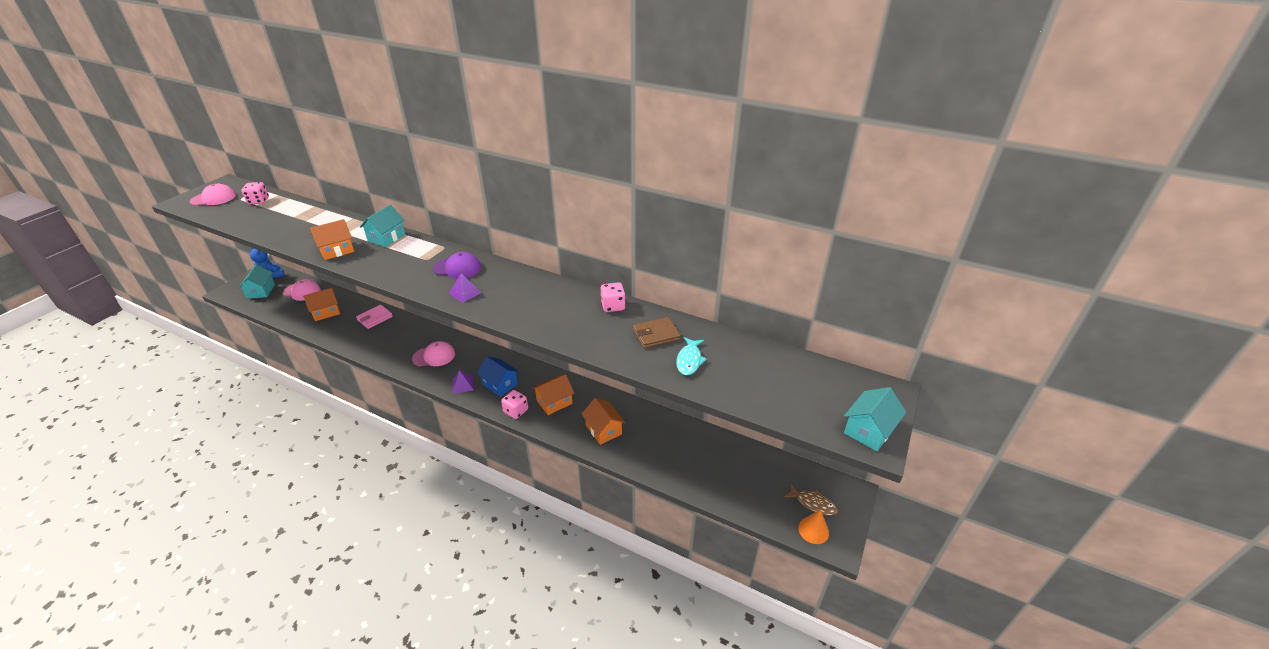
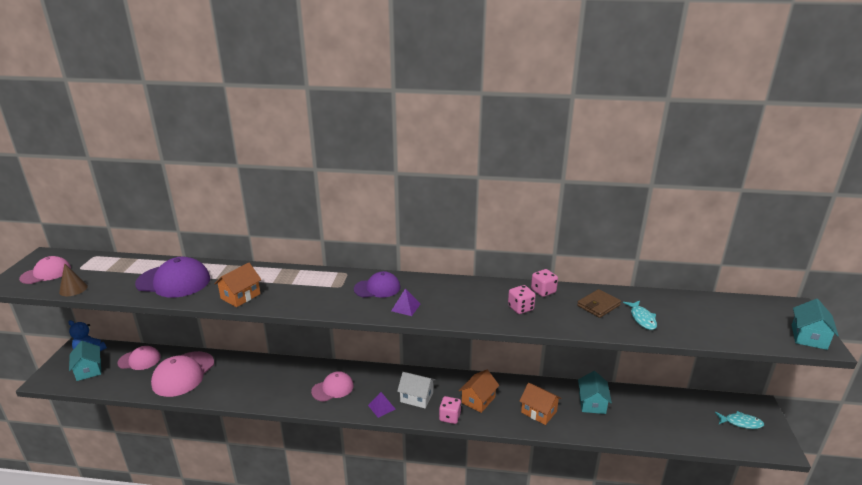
camera: 20 degrees left, 10 degrees down
pink dice [241,182,269,204] -> pink dice moved to [508,285,536,314]
orange house [303,288,340,321] -> pink cap [151,351,214,397]
pink wallet [356,305,393,329] -> none
turquoise house [360,205,405,247] -> turquoise house moved to [578,371,612,414]
blue house [477,356,519,397] -> white house [397,372,436,409]
brown fish [784,483,838,516] -> turquoise fish [715,411,764,429]
orange cone [798,509,829,544] -> none
none -> brown cone [59,263,88,296]
none -> purple cap [135,257,210,298]

